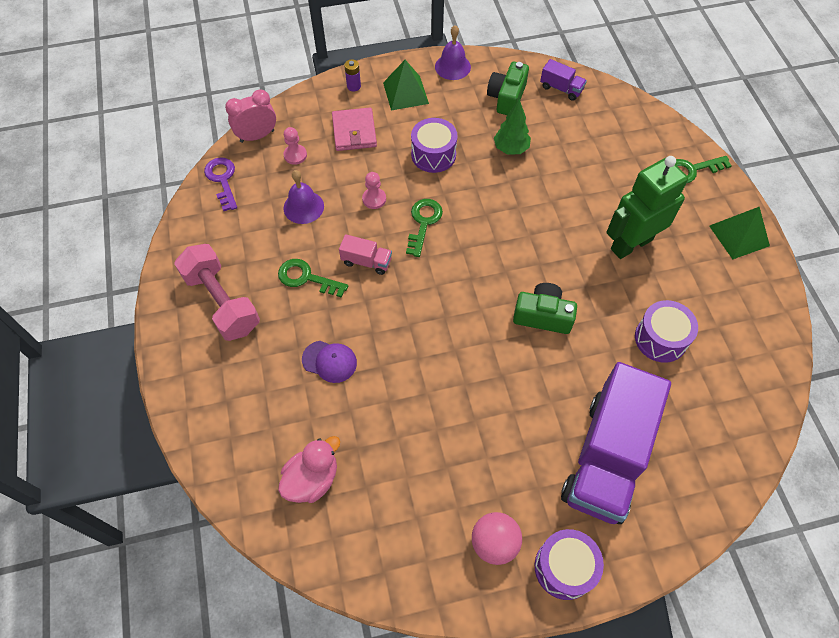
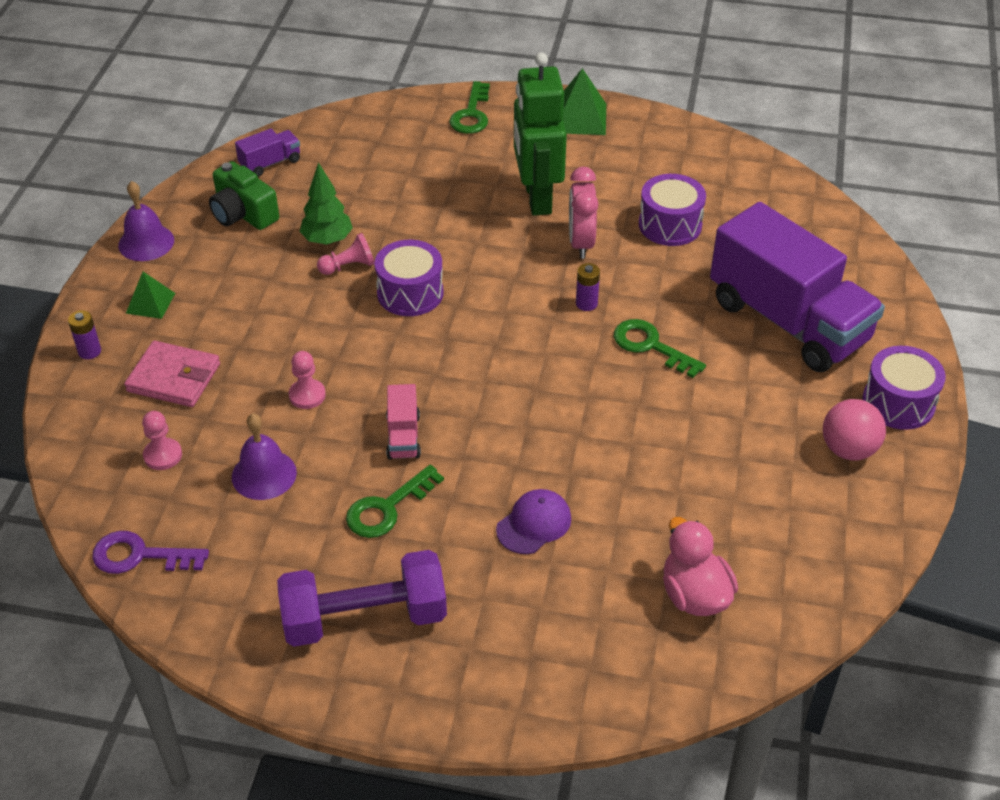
camera: 65 degrees left, 15 degrees down
pink dumbbell [174,244,260,341] -> purple dumbbell [277,550,447,647]
pink clock [225,89,276,143] -> pink clock moved to [569,167,598,259]
pink truck [339,234,392,275] -> pink truck turned 135 degrees clockwise [386,384,421,460]
green pyramid [383,60,429,111] -> green pyramid [126,272,175,319], size x0.63
green key [406,199,443,257] -> green key moved to [614,319,706,378]
purple drum [411,118,458,173] -> purple drum moved to [375,240,443,316]
green camera [513,283,577,334] -> purple battery [576,263,600,311]
none -> pink pawn [317,233,375,275]

